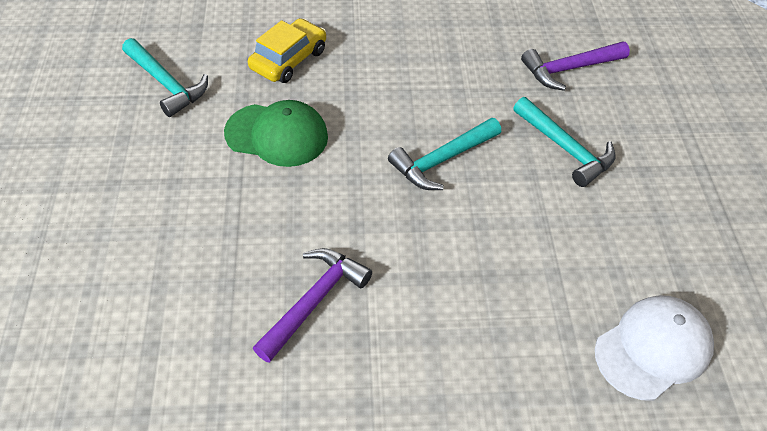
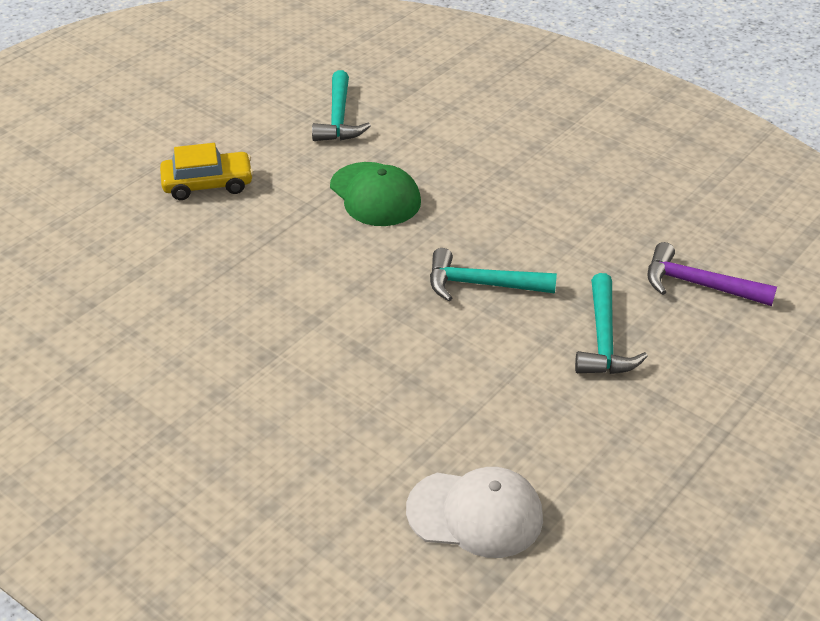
camera: 45 degrees right, 10 degrees down
yellow car [248,18,326,83] -> yellow car moved to [160,143,253,200]
purple hammer [253,248,372,363] -> none

